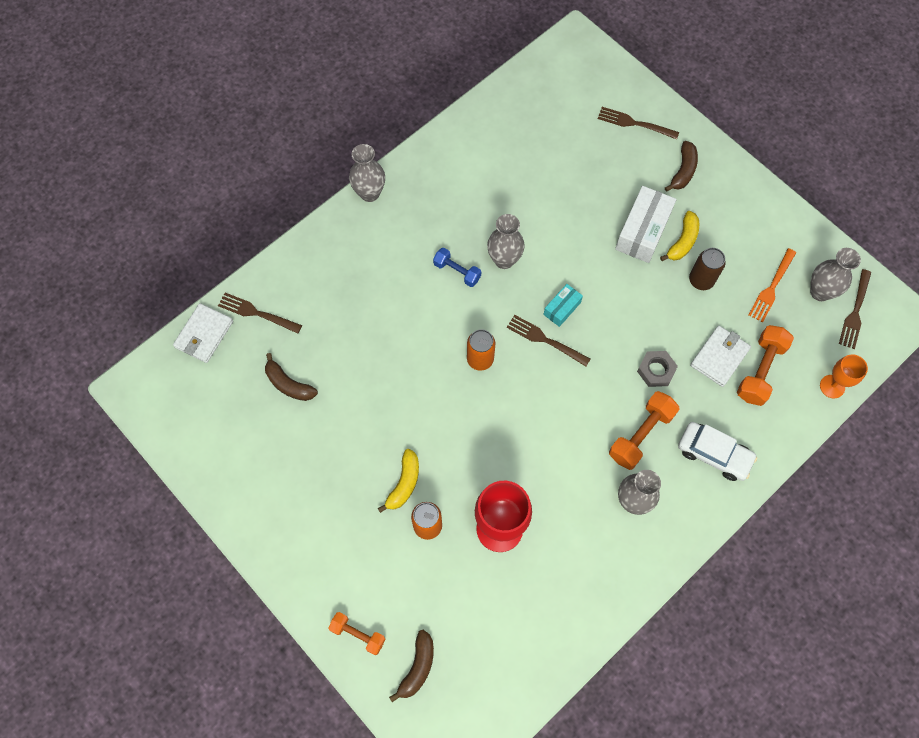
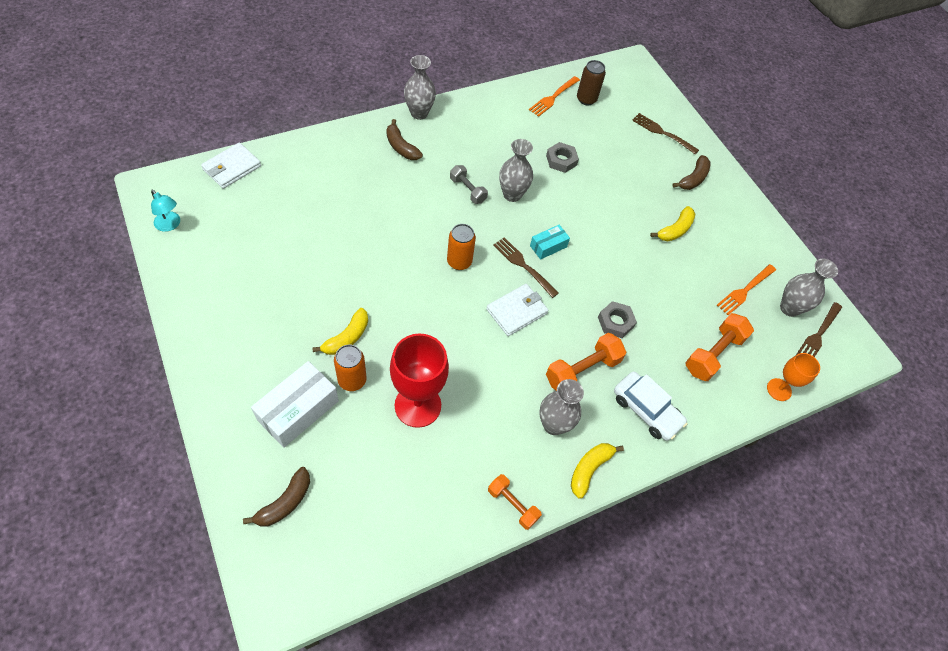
camera: 10 degrees right, 10 degrees down
brown fork [218,293,302,334] -> none
brown banana [265,353,318,401] -> brown banana moved to [386,119,423,160]
orange dumbbell [329,612,385,655] -> orange dumbbell moved to [488,474,542,530]
blue dumbbell [433,248,481,287] -> grey dumbbell [450,165,488,204]
white box [615,186,677,263] -> white box moved to [251,361,339,448]
brown can [689,248,726,290] -> brown can moved to [577,60,606,105]
white wallet [690,326,751,387] -> white wallet moved to [486,284,548,336]
none -> turquoise lamp [151,190,180,232]
none -> orange fork [529,76,580,117]
none -> grey nut [546,142,579,173]
none -> yellow banana [571,443,624,499]

